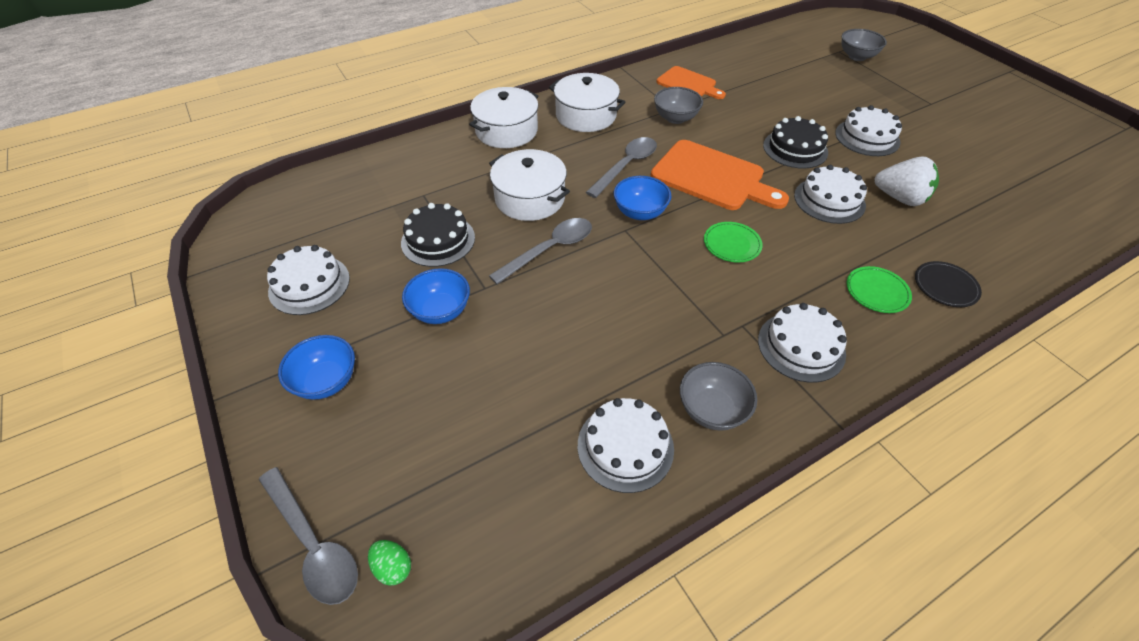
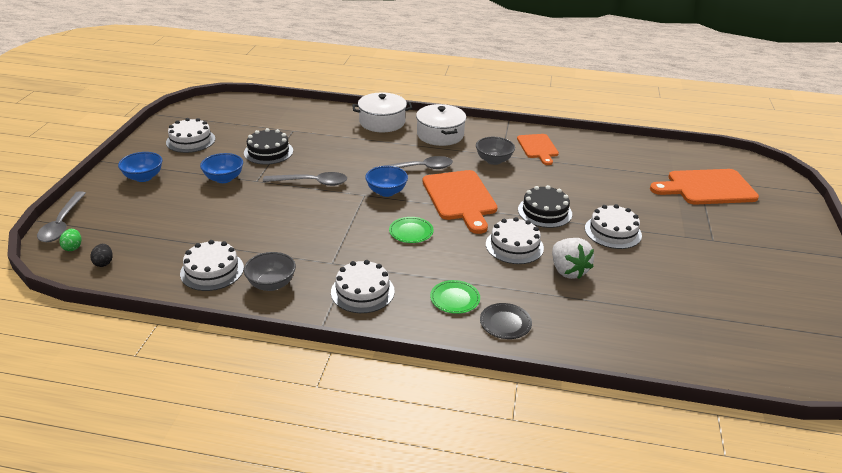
camera: 40 degrees right, 15 degrees down
white pot [489,149,570,221] -> none
grey bowl [842,29,887,61] -> orange cutting board [650,169,759,205]
none -> black egg [90,244,113,267]

